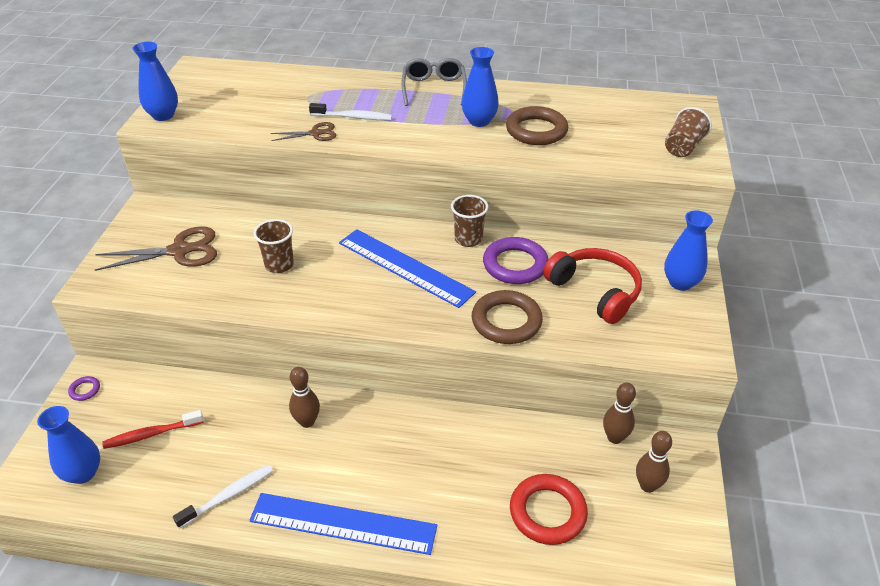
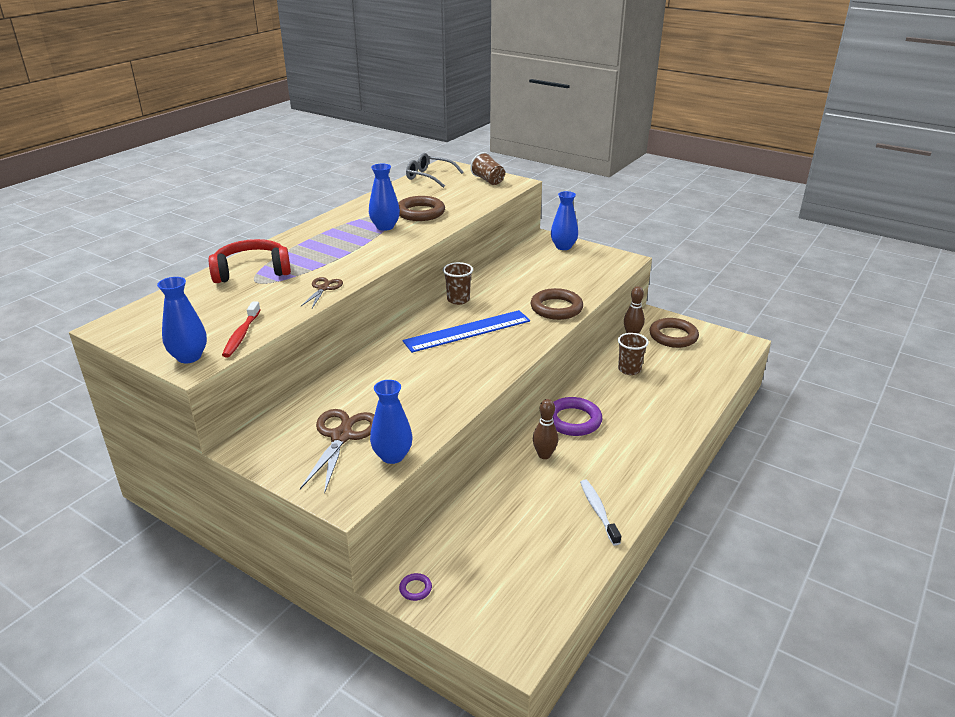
camera: 65 degrees left, 10 degrees down
blue vase [37,406,100,484] -> blue vase moved to [370,380,413,464]
red toothbrush [102,410,204,449] -> red toothbrush moved to [222,301,260,357]
blue ruler [249,493,437,555] -> none
brown cup [254,219,294,273] -> brown cup moved to [618,333,649,375]
white toothbrush [309,103,392,120] -> none
grey glasses [401,58,467,106] -> grey glasses moved to [406,153,464,188]
purple ring [483,237,548,284] -> purple ring moved to [553,397,603,436]
red ring [510,474,588,545] -> none
red headphones [543,248,642,324] -> red headphones moved to [208,239,291,283]
brown bowling pin [636,431,672,493] -> brown ring [649,318,699,348]

